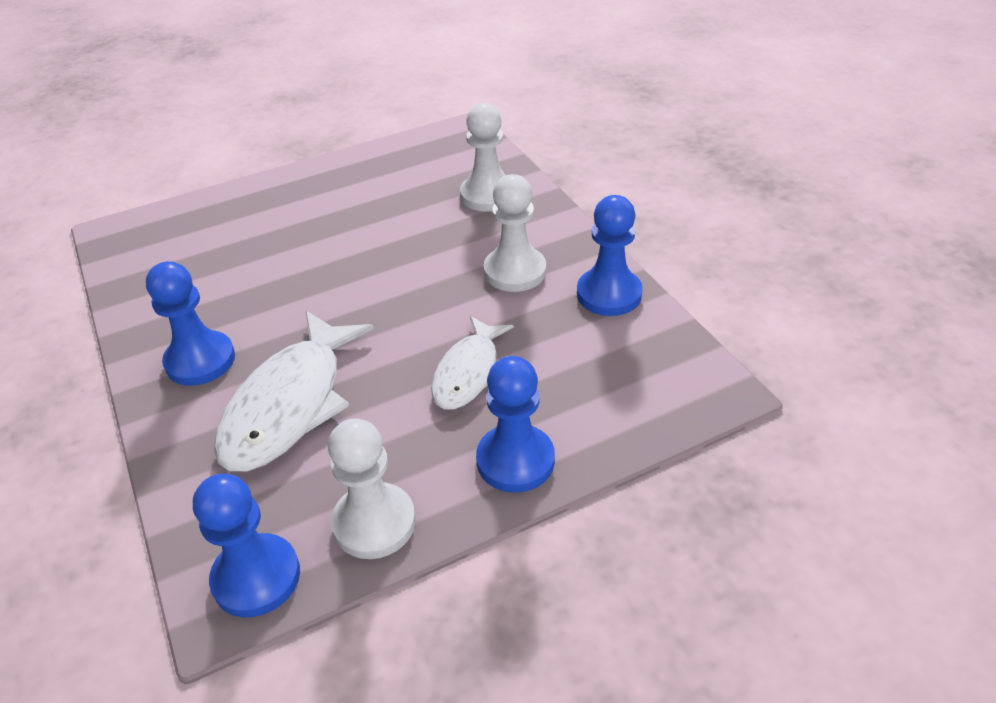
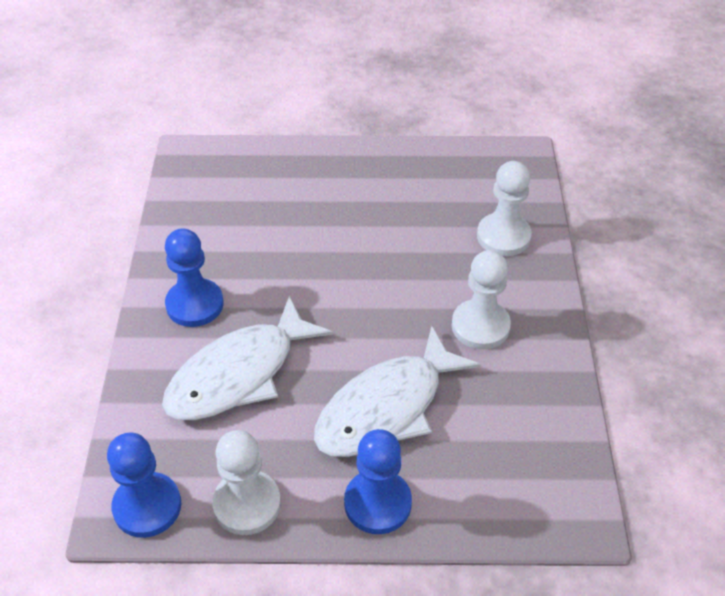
camera: 25 degrees right, 5 degrees up
white fish [431,316,514,410] -> white fish [314,326,481,457], size x1.62
blue pawn [577,195,643,316] -> none

